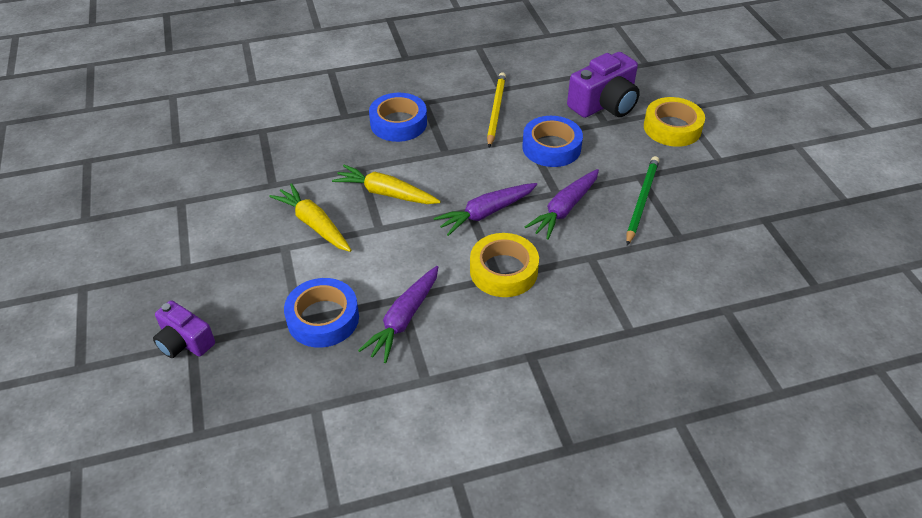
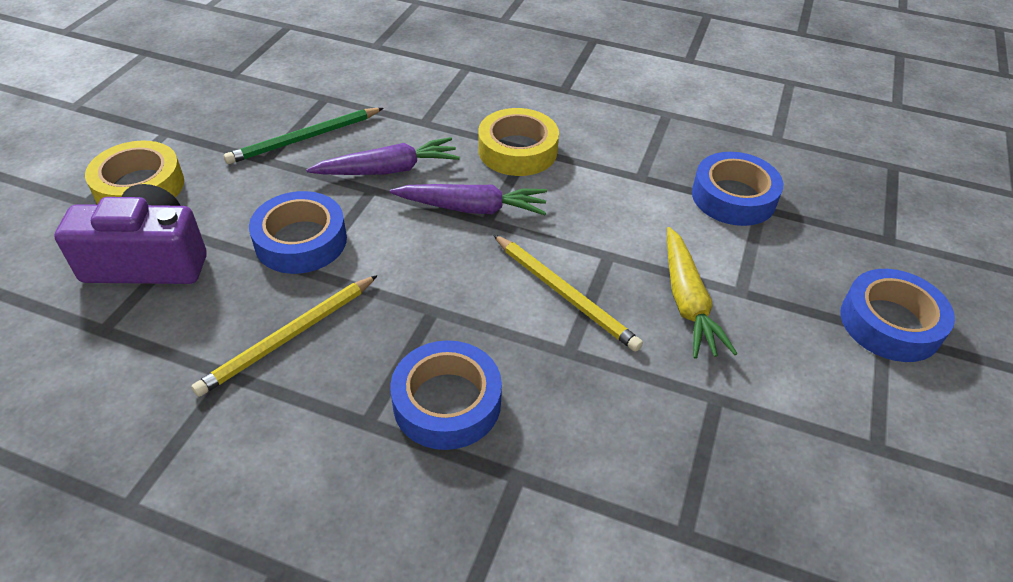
camera: 145 degrees left, 0 degrees up
purple camera [153,300,215,358] -> none
yellow carrot [332,165,441,204] -> yellow pencil [493,234,643,352]
purple carrot [358,266,438,363] -> none
none -> blue tape [840,269,955,362]

